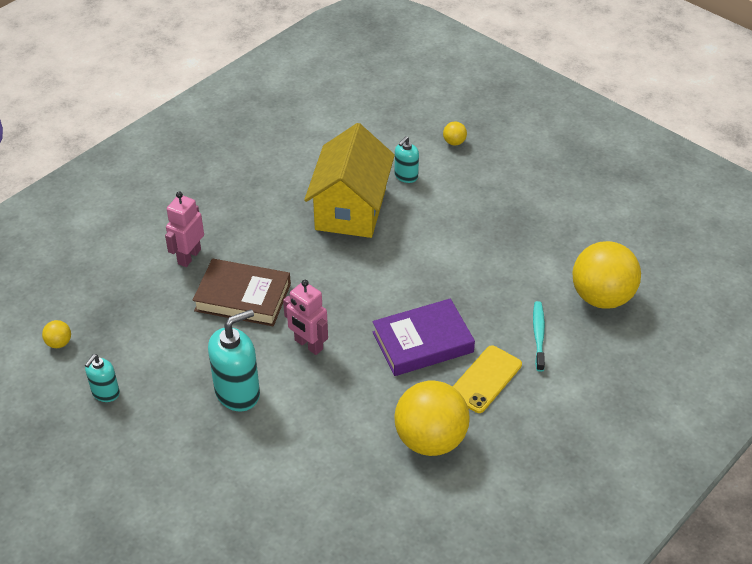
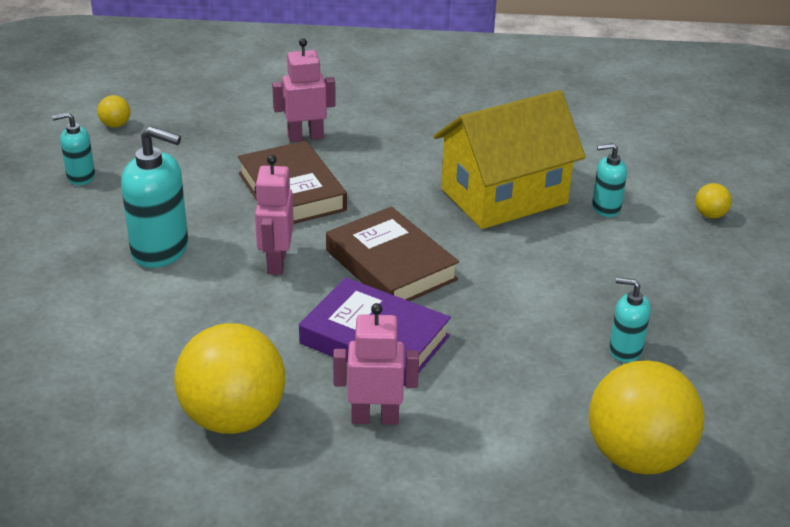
camera: 50 degrees right, 10 degrees down
yellow phone [453,345,522,413] -> pink robot [333,303,419,425]
turquoise toothbrush [533,301,545,372] -> none
none -> brown book [326,206,459,301]
none -> turquoise soap dispenser [609,277,651,362]

